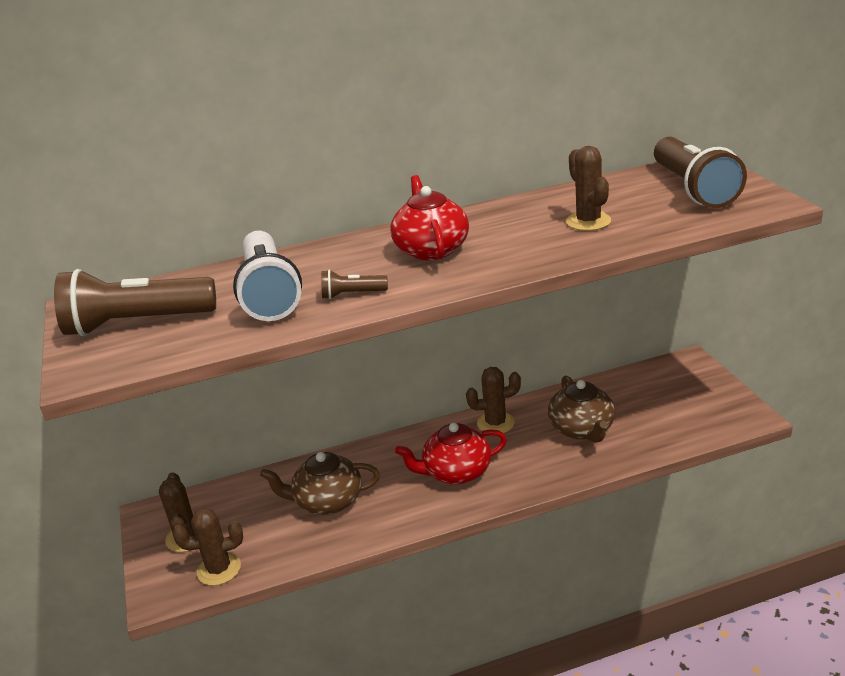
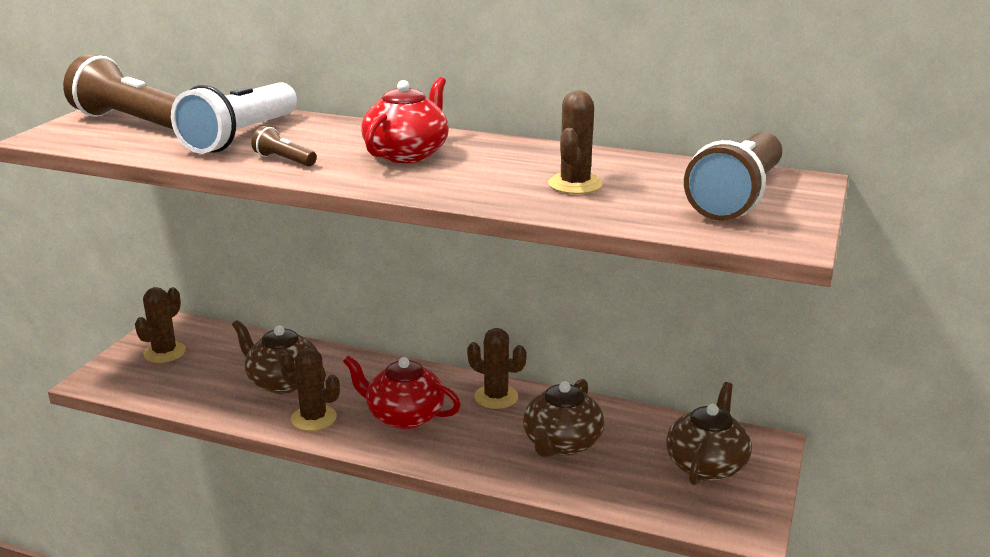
camera: 35 degrees right, 5 degrees down
brown cactus [173,508,243,586] -> brown cactus moved to [280,348,340,431]
none -> brown teapot [666,382,752,485]

